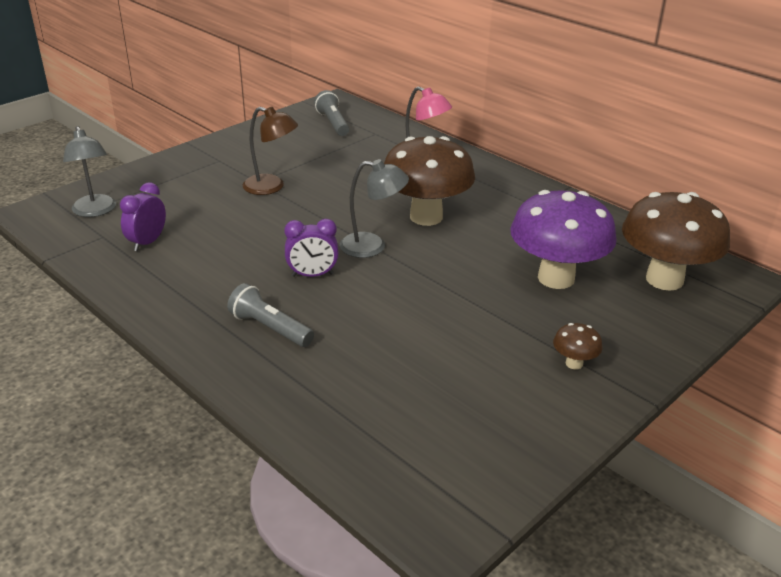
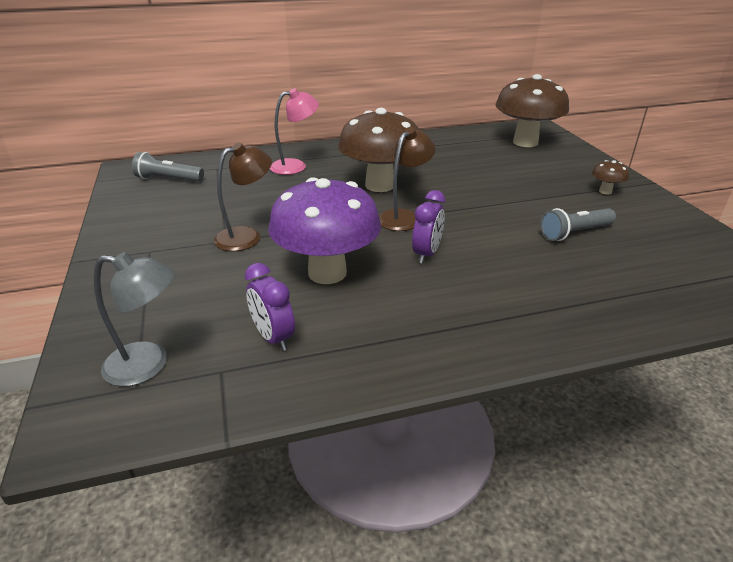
camera: 60 degrees left, 0 degrees up
grey flashlight [227,283,314,347] -> grey flashlight moved to [540,208,616,241]
grey lamp [340,159,409,258] -> brown lamp [379,127,436,231]
purple mushroom [510,190,617,289] -> purple mushroom moved to [268,177,381,284]

